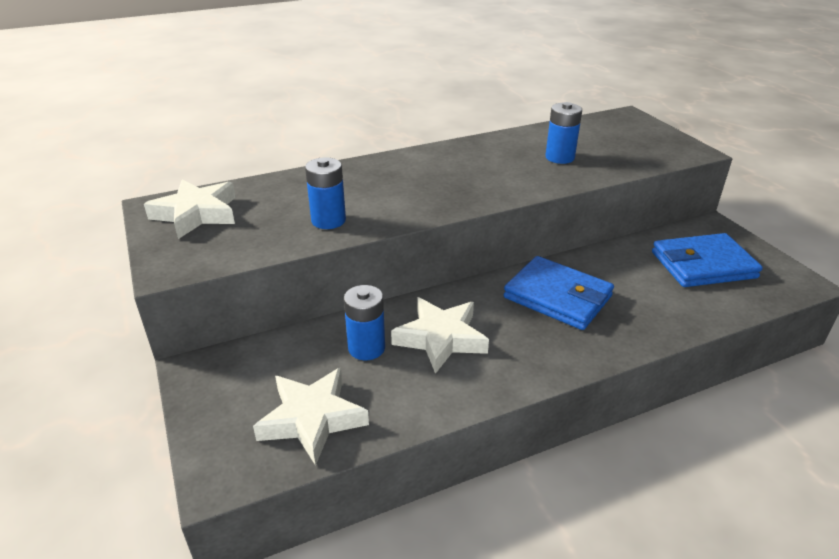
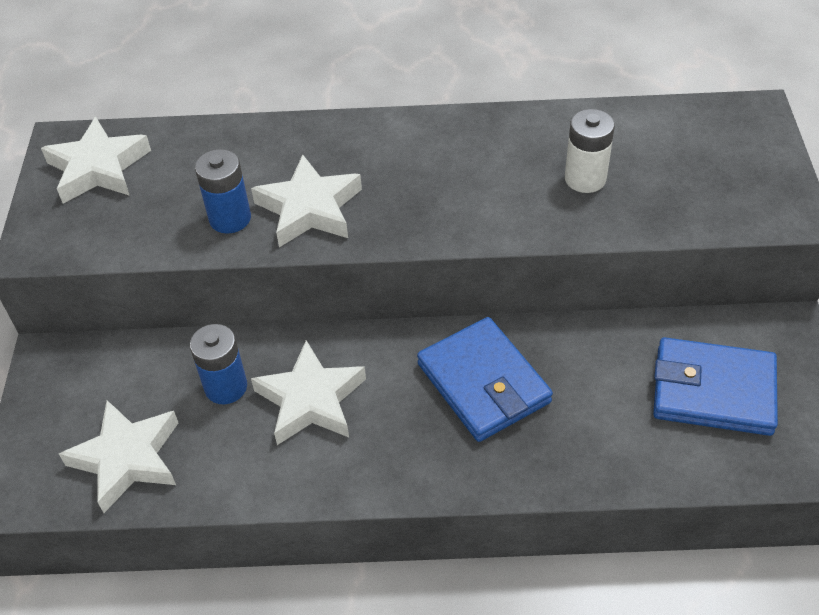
camera: 25 degrees right, 15 degrees up
blue battery [545,102,582,164] -> white battery [565,109,615,193]
none -> white star [251,155,362,247]

